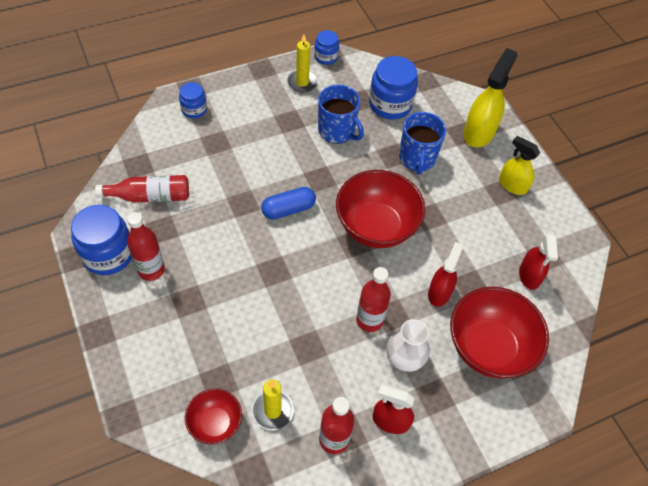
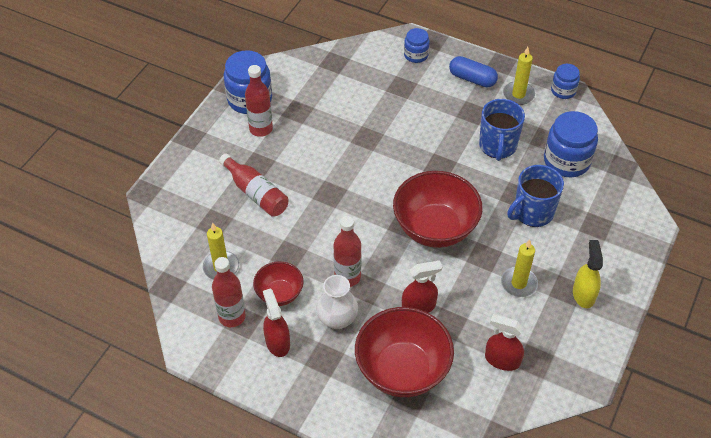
camera: 55 degrees right, 5 degrees down
red bottle [95,175,189,203] -> red bottle moved to [219,154,288,217]
red bowl [185,389,242,444] -> red bowl moved to [253,261,304,306]
blue capsule [261,187,316,220] -> blue capsule moved to [449,56,498,87]
yellow spray bottle [463,48,517,147] -> none
red spray bottle [519,233,558,290] -> red spray bottle turned 60 degrees clockwise [485,314,524,371]
none -> yellow candle [501,239,538,297]

